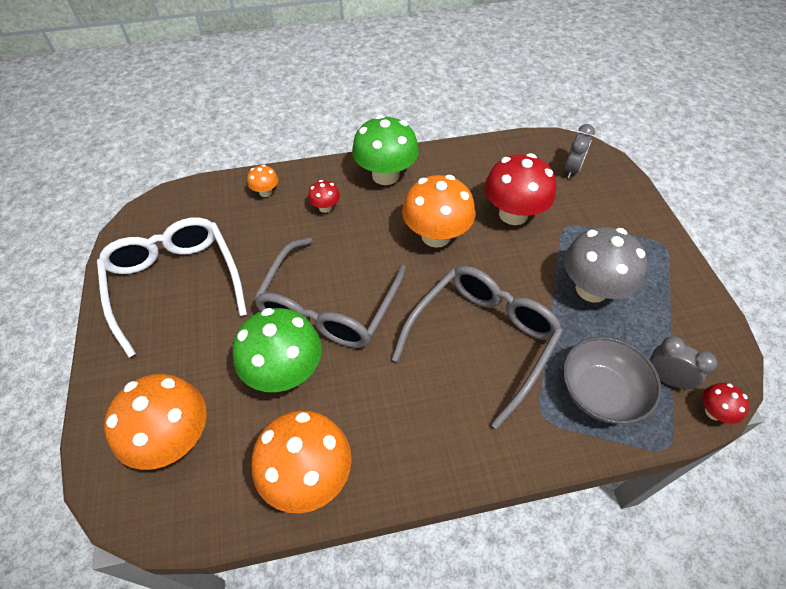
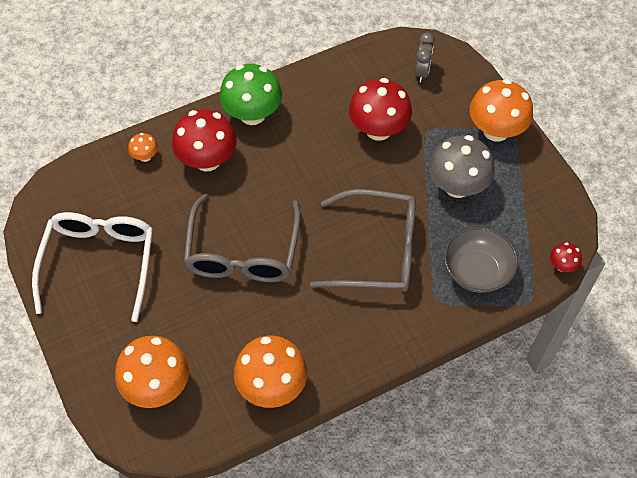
camera: 15 degrees left, 5 degrees up
white glasses [97,218,247,357] -> white glasses turned 45 degrees clockwise [32,212,153,322]
green mushroom [233,308,322,392] -> none
red mushroom [308,180,340,213] -> red mushroom [172,109,237,171], size x2.14
grey glasses [392,266,563,429] -> grey glasses turned 75 degrees clockwise [310,189,416,292]
orange mushroom [402,175,475,248] -> orange mushroom moved to [470,79,533,142]
grey clock [650,336,717,389] -> none

